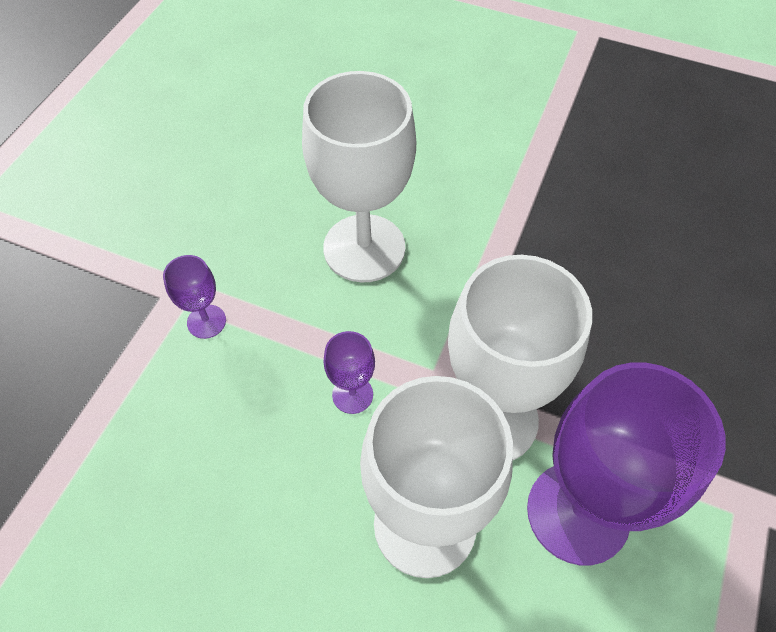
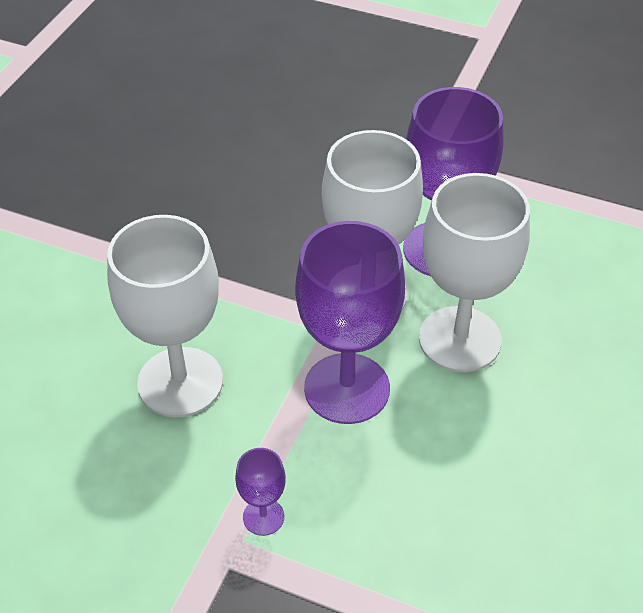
camera: 90 degrees left, 10 degrees down
purple goblet [323,331,375,414] -> purple goblet [295,221,405,424], size x2.27

